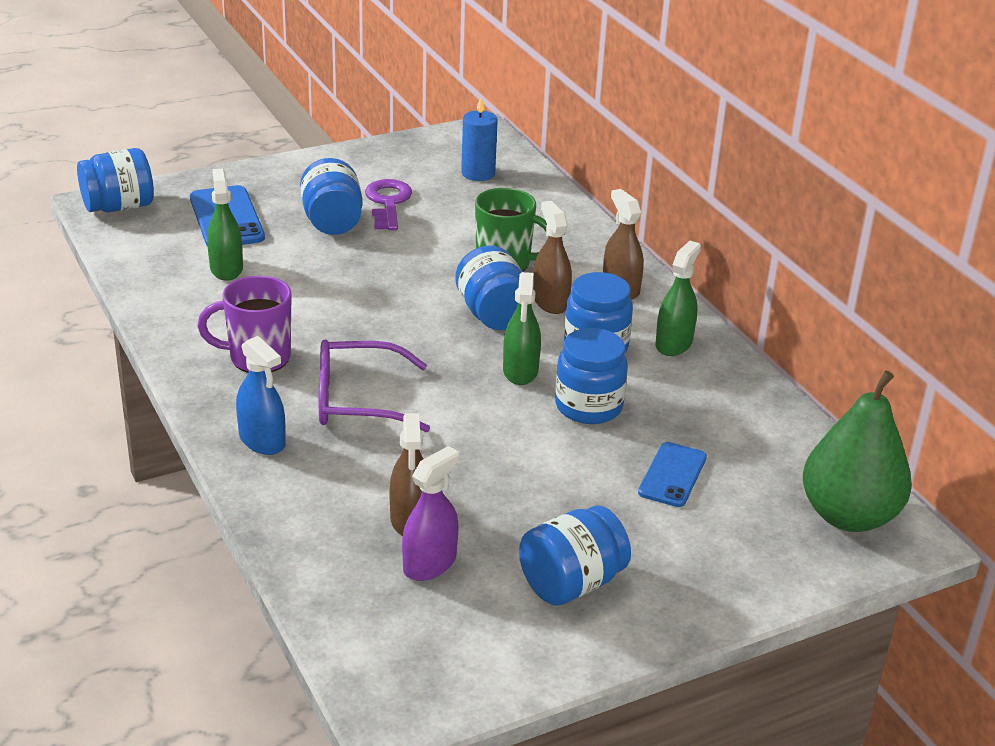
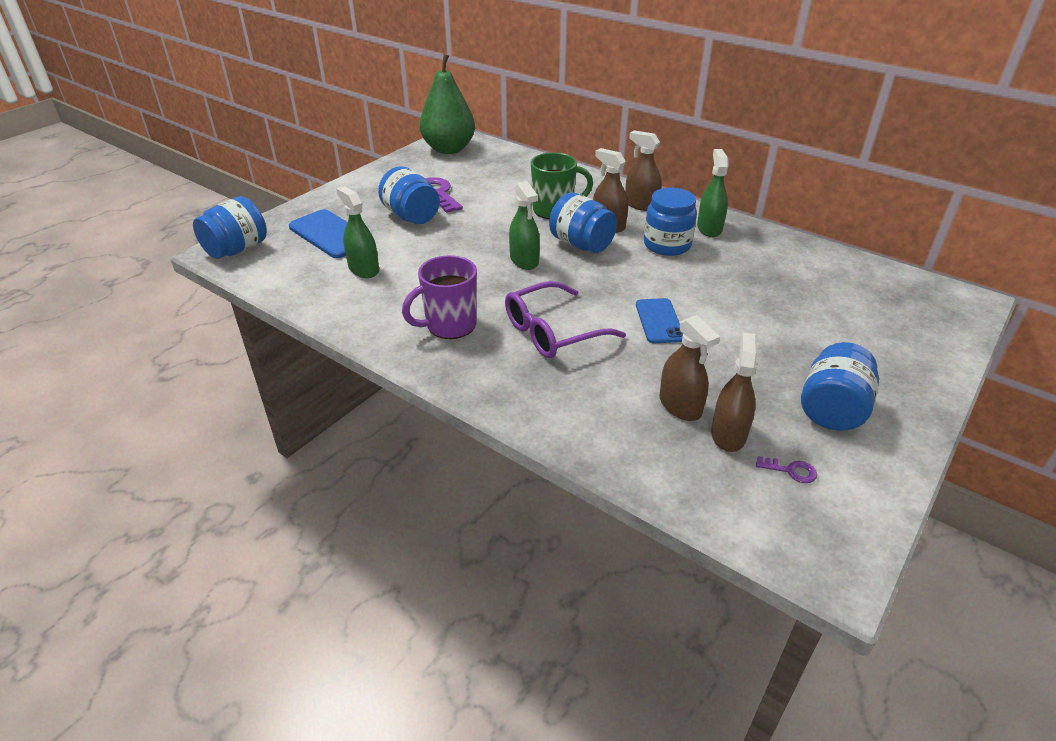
camera: 25 degrees left, 5 degrees up
blue spray bottle [236,336,286,455] -> none
purple spray bottle [402,446,459,581] -> brown spray bottle [711,332,758,452]
blue candle [461,97,498,181] -> none
green spray bottle [503,272,541,385] -> green spray bottle moved to [509,181,540,270]
blue jar [555,328,628,424] -> none
blue phone [638,442,707,507] -> blue phone moved to [636,298,683,343]
green pear [803,370,912,532] -> green pear moved to [419,54,475,154]
none -> purple key [756,456,817,483]

